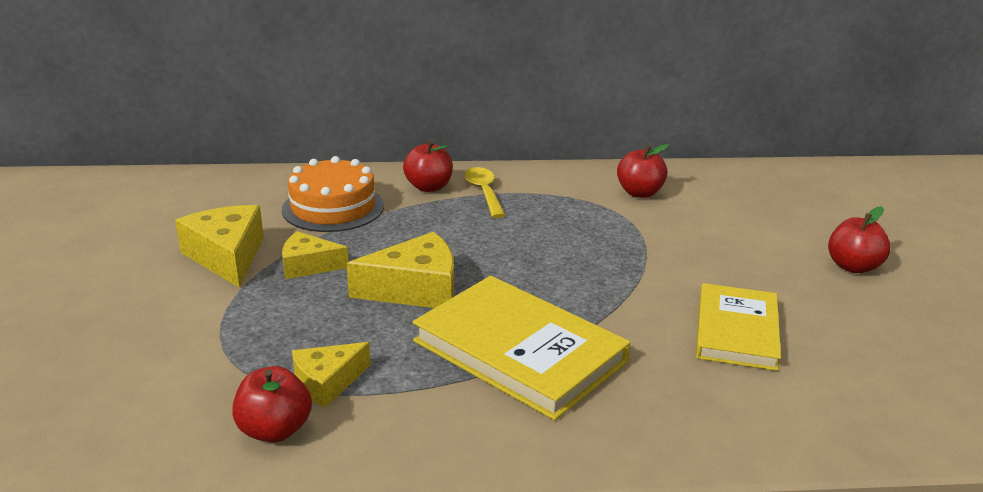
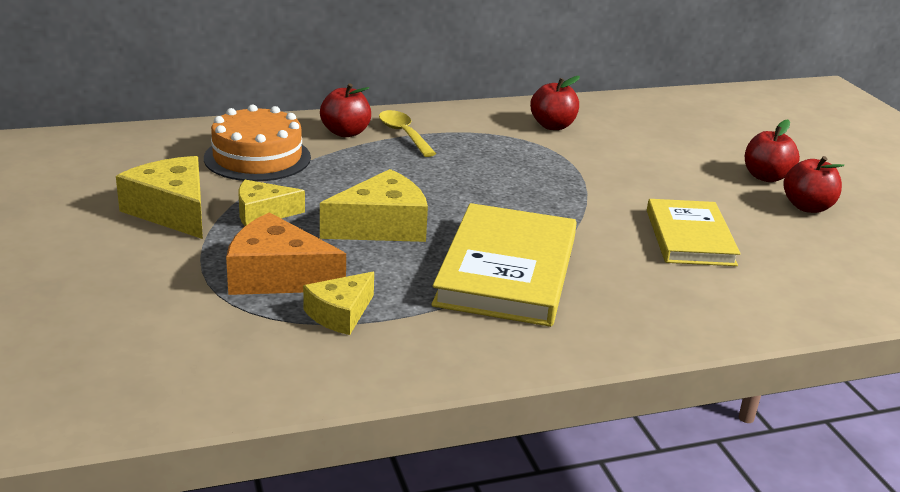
camera: 15 degrees left, 0 degrees up
red apple [232,366,312,442] -> red apple moved to [783,156,844,213]
yellow book [413,276,631,420] -> yellow book turned 75 degrees clockwise [431,203,577,327]
none -> orange cheese [226,212,346,295]

